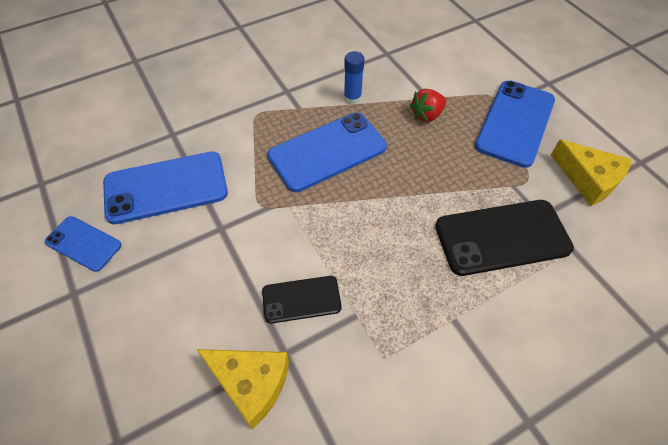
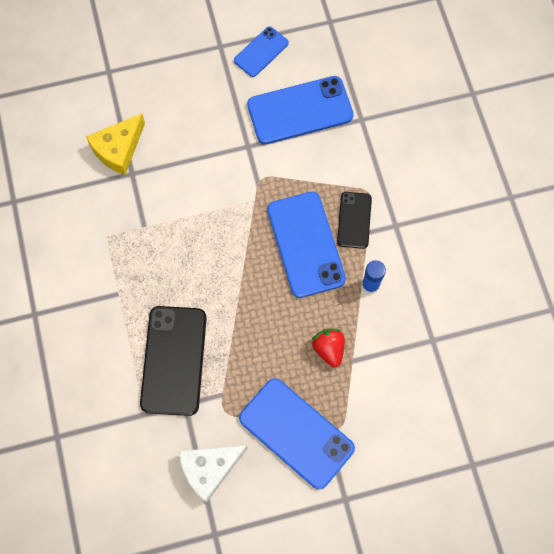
camera: 105 degrees right, 15 degrees up
blue phone [103,151,228,225] -> blue phone turned 75 degrees clockwise [247,76,354,144]
black phone [262,276,342,324] -> black phone moved to [337,192,372,249]
yellow cheese [551,139,632,206] -> white cheese [179,445,248,503]

